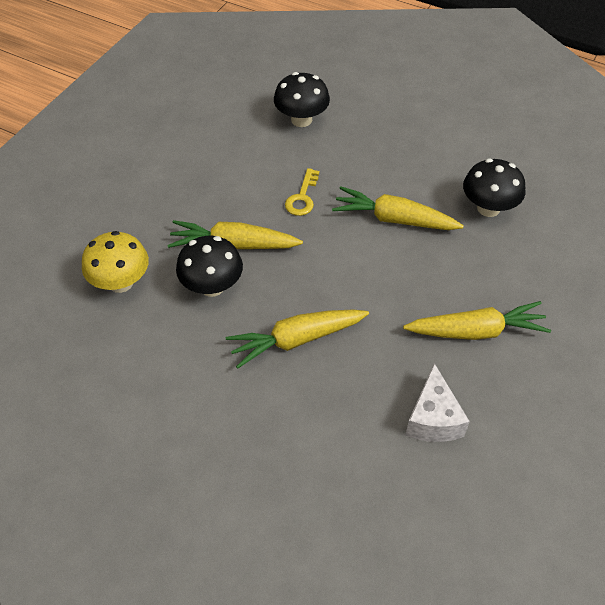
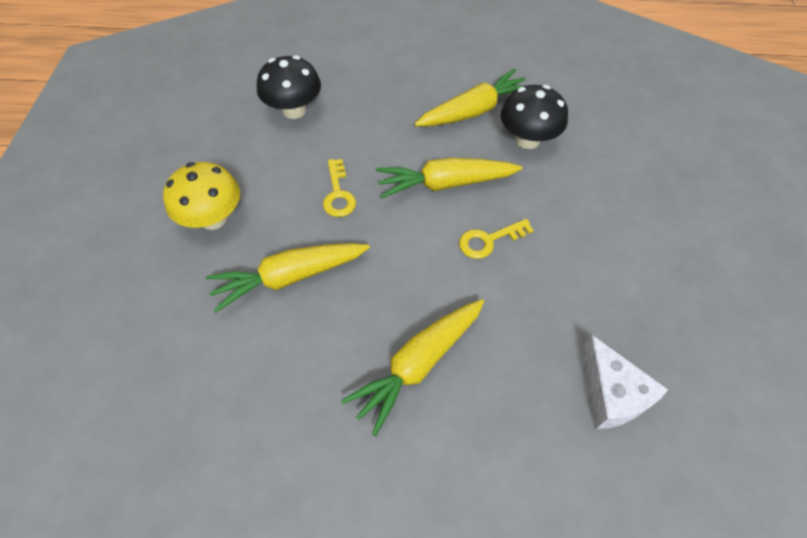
camera: 25 degrees left, 5 degrees up
yellow mushroom [82,231,149,293] -> yellow mushroom moved to [163,162,240,230]
black mushroom [176,236,243,297] -> none
yellow carrot [403,301,551,340] -> yellow carrot moved to [415,69,526,126]
none -> yellow key [459,219,534,259]

